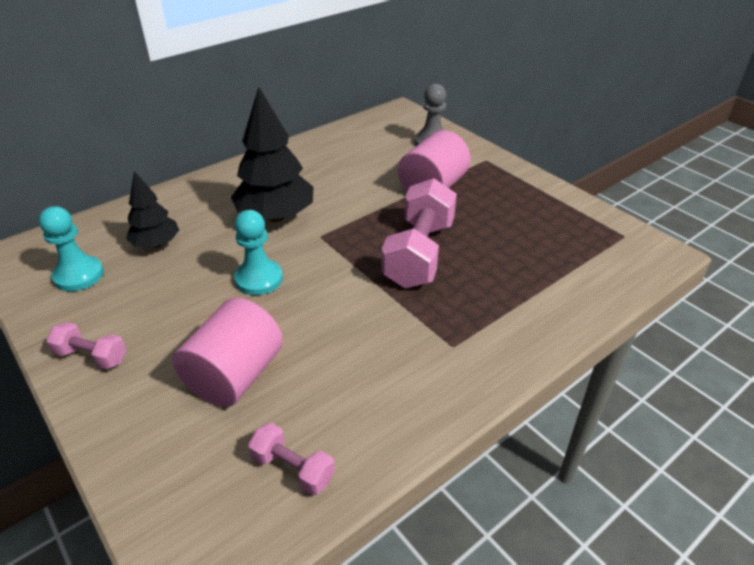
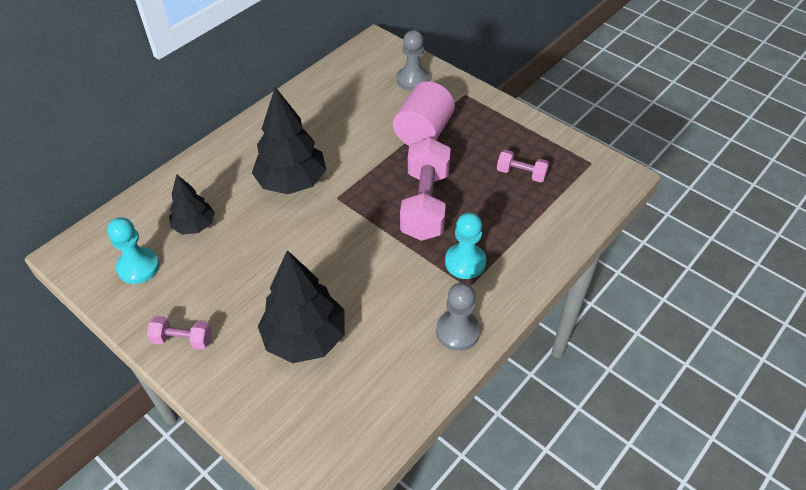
camera: 10 degrees left, 10 degrees up
pink cylinder [172,298,283,407] -> black tree [258,250,345,363]
turquoise pawn [234,210,283,295] -> turquoise pawn moved to [445,212,486,279]
pink dumbbell [248,423,335,495] -> pink dumbbell moved to [497,150,549,182]
none -> grey pawn [436,283,480,351]

